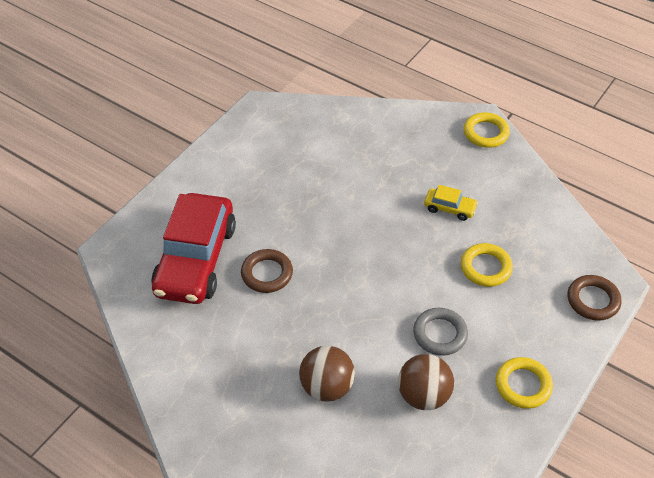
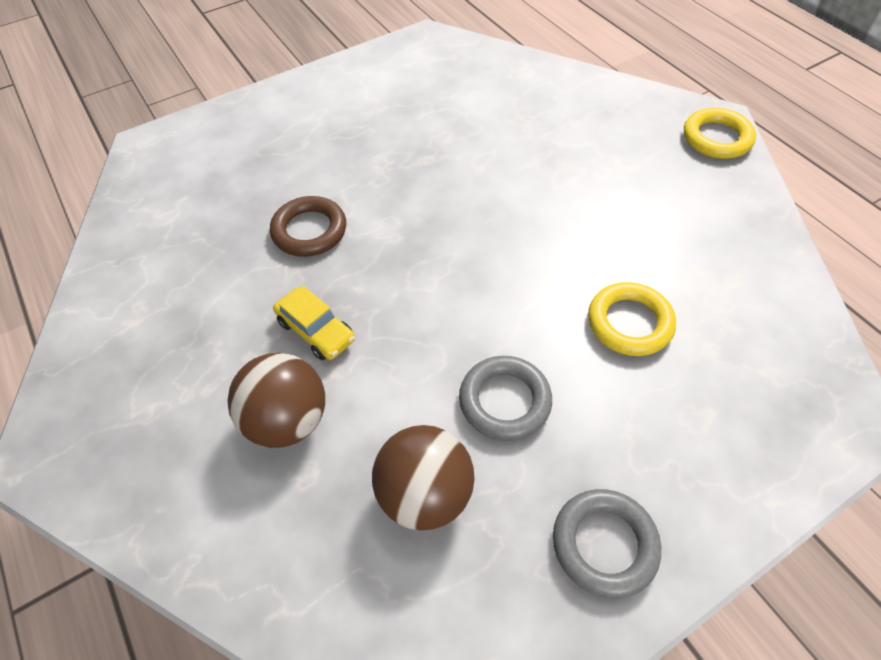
camera: 25 degrees right, 5 degrees up
red car [151,193,236,304] -> none
yellow car [424,185,478,221] -> yellow car moved to [273,286,355,360]
yellow ring [496,357,553,409] -> grey ring [553,489,661,599]
brown ring [567,275,622,321] -> none

